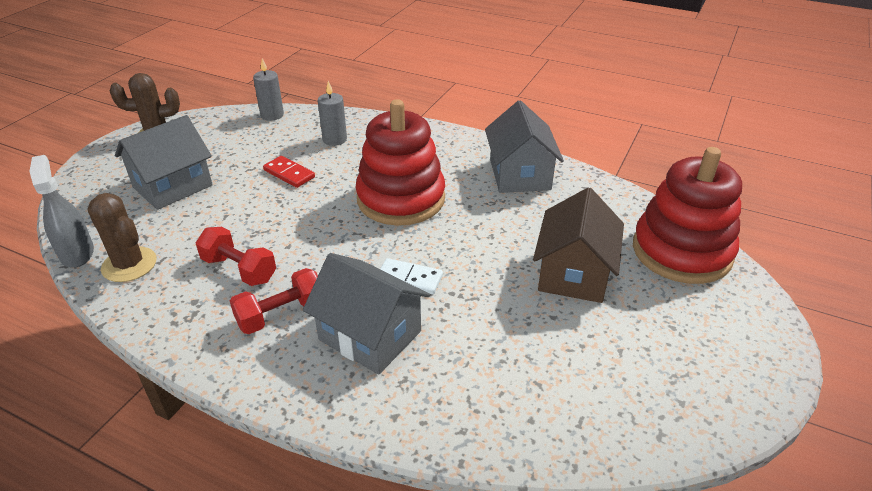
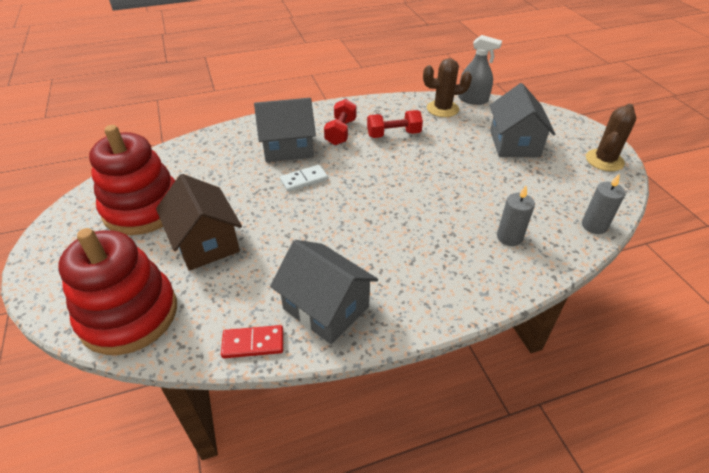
camera: 135 degrees right, 5 degrees up
red domino [263,156,315,188] -> red domino moved to [221,325,283,358]
red stacking toy [355,99,445,226] -> red stacking toy moved to [89,125,175,235]

